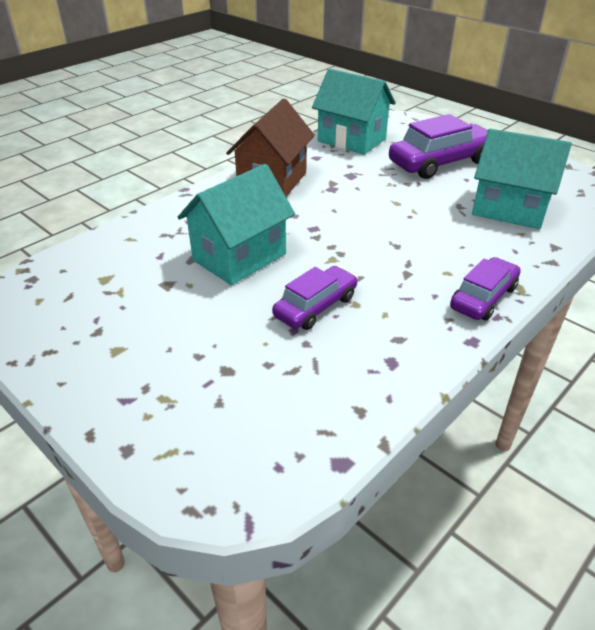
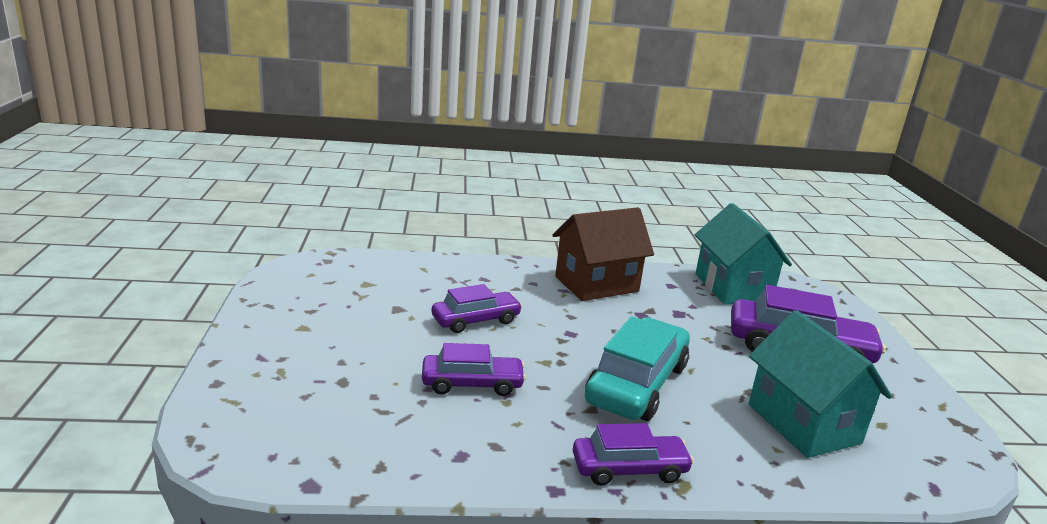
camera: 40 degrees right, 15 degrees down
turquoise house [178,164,295,285] -> purple car [432,284,522,333]
none -> turquoise car [585,316,690,421]

